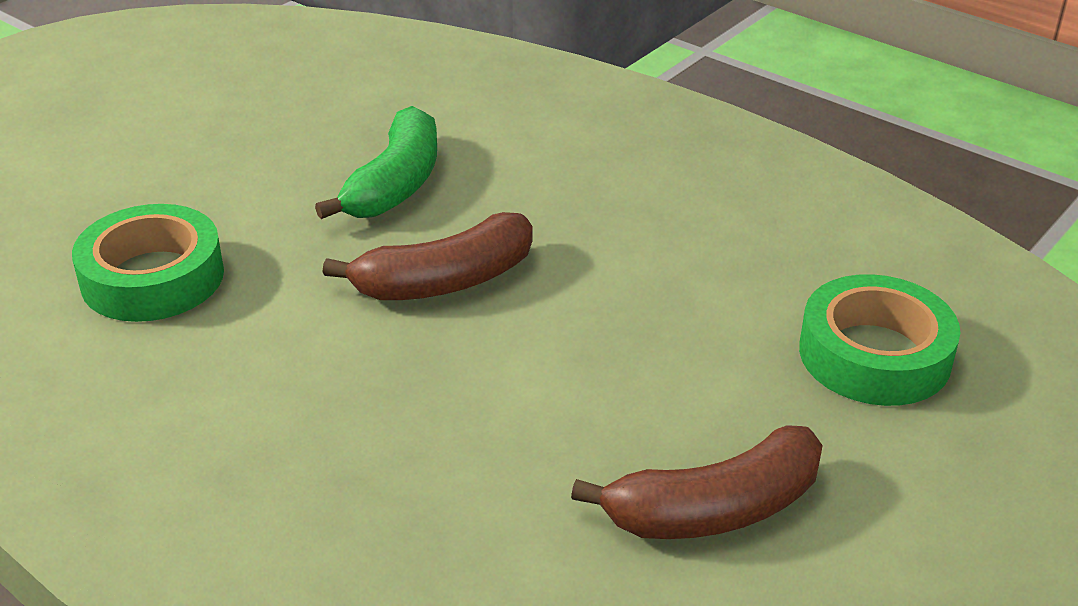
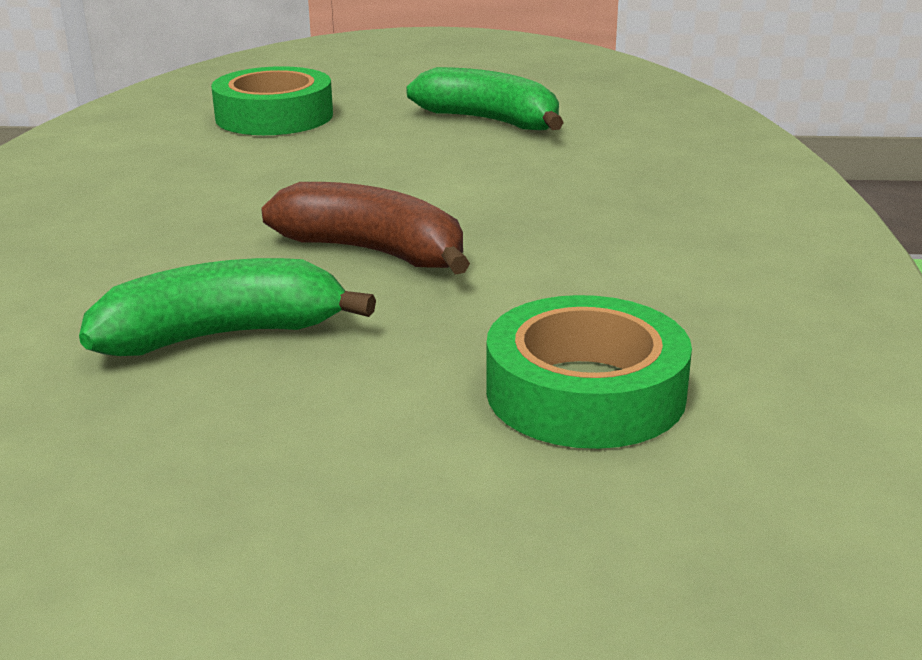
camera: 125 degrees left, 10 degrees down
brown banana [571,425,823,539] -> green banana [406,67,564,130]

